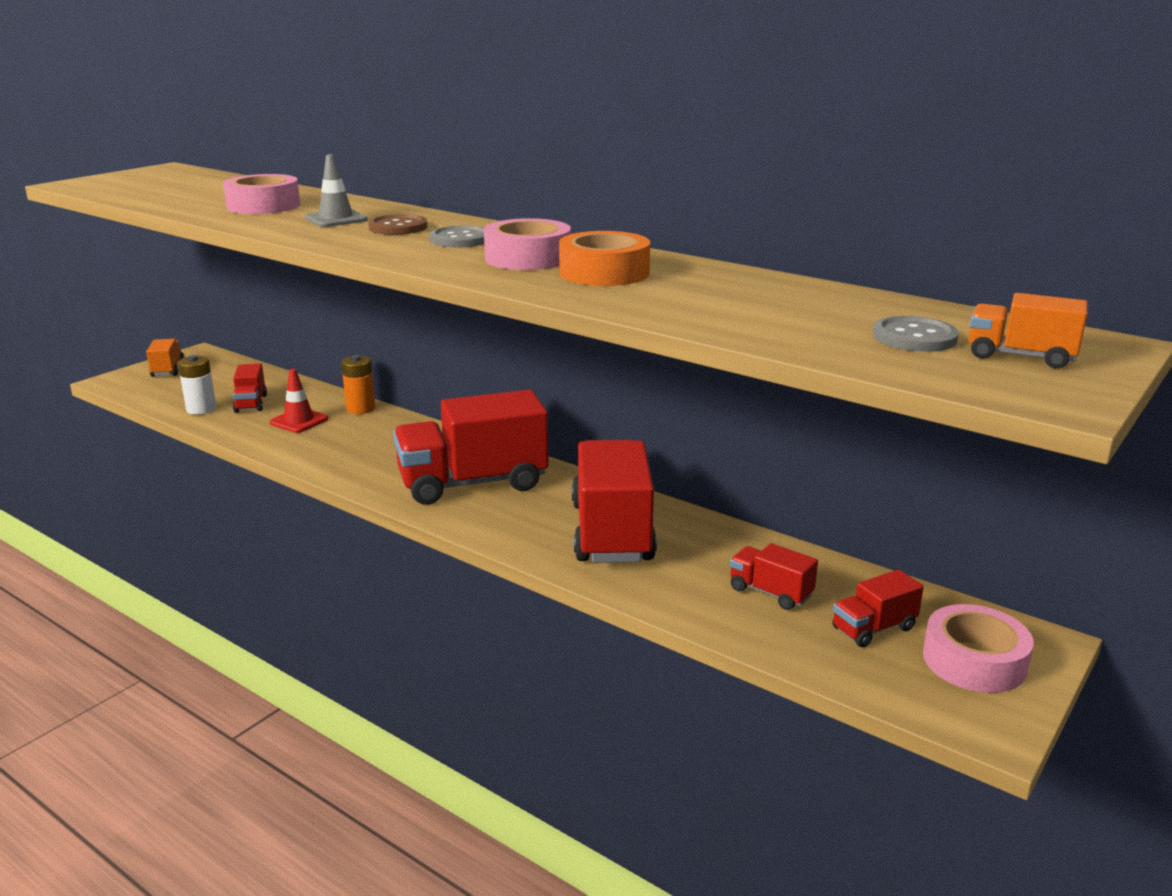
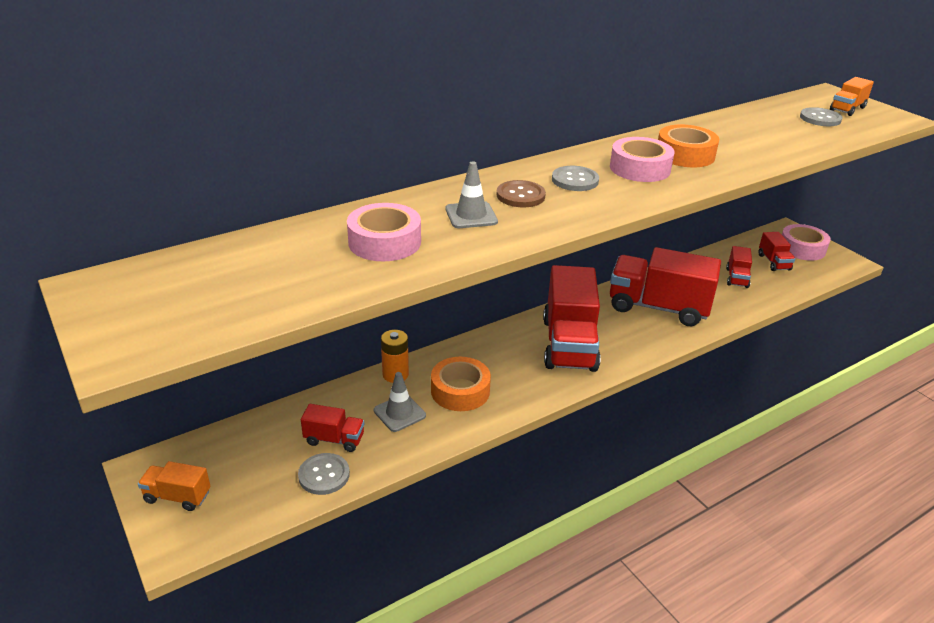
camera: 70 degrees left, 10 degrees up
white battery [178,355,217,415] -> grey button [298,453,350,495]
red traffic cone [269,369,328,433] -> grey traffic cone [374,372,426,432]
red truck [730,543,818,610] -> red truck turned 45 degrees counterclockwise [726,246,752,288]
none -> orange tape [431,357,491,411]

